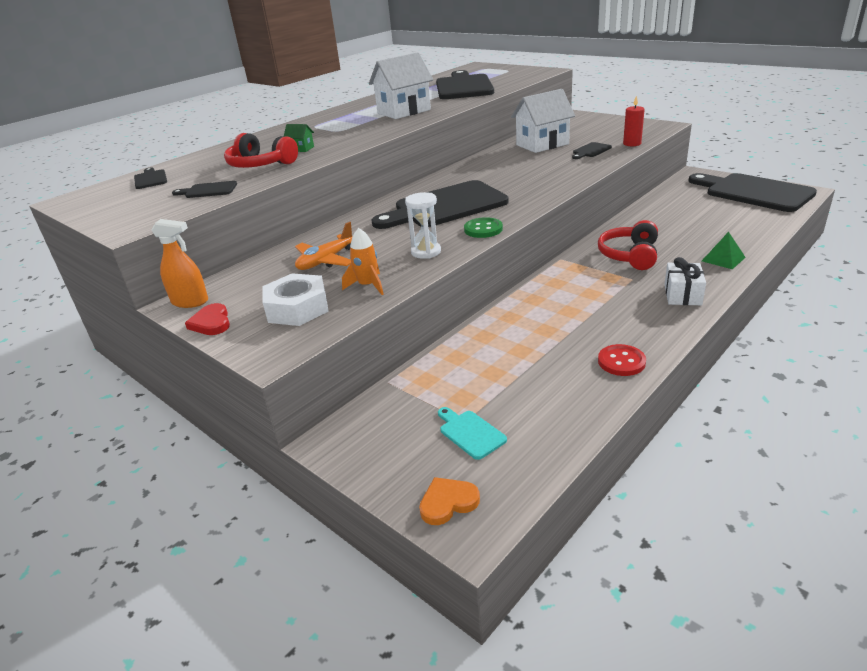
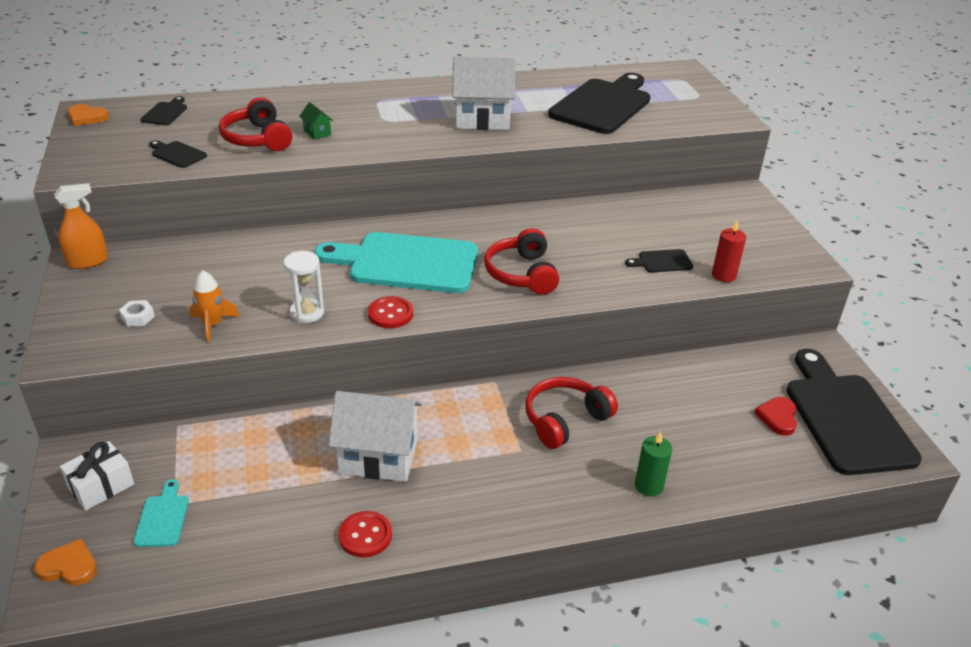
camera: 30 degrees right, 5 degrees up
orange spray bottle [151,219,208,308] -> orange spray bottle turned 75 degrees counterclockwise [54,183,108,269]
red heart [185,303,230,335] -> red heart moved to [754,397,797,436]
white nut [263,273,329,326] -> white nut [119,300,155,327], size x0.47
orange plane [295,222,353,270] -> none
black cutting board [372,180,509,229] -> turquoise cutting board [314,232,478,293]
green button [464,217,503,238] -> red button [368,296,413,328]
white house [511,89,575,153] -> white house moved to [328,391,422,482]
white gift [664,257,706,305] -> white gift moved to [60,441,134,511]
green pyramid [702,232,746,269] -> green candle [635,431,672,497]
none -> orange heart [68,104,109,126]
none -> red headphones [484,228,559,295]

